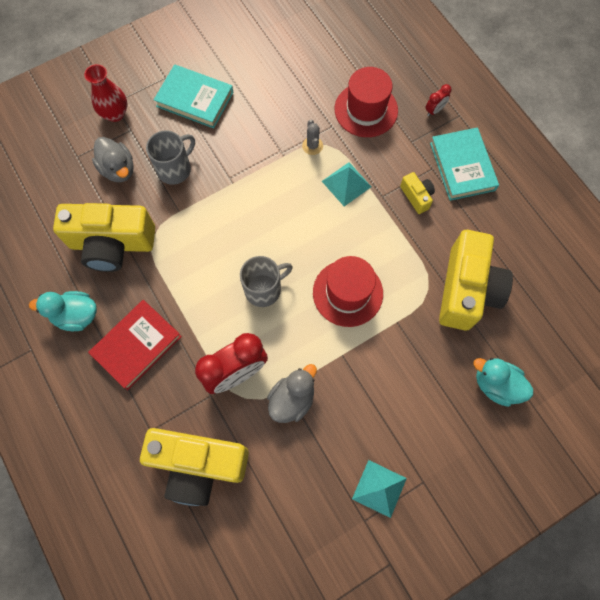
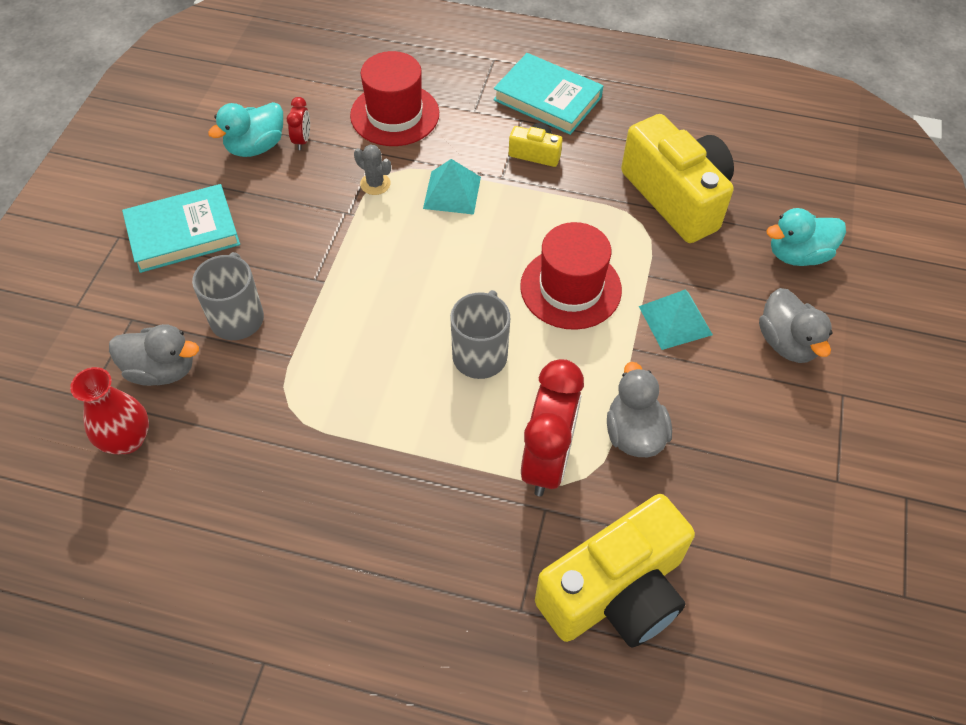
camera: 45 degrees left, 15 degrees down
turquoise duck [29,291,97,331] -> turquoise duck moved to [208,102,283,157]
yellow camera [53,203,155,272] -> none
red vase [84,64,127,122] -> red vase moved to [70,367,149,454]
red book [88,300,182,390] -> none
turquoise pyramid [352,460,407,518] -> turquoise pyramid moved to [639,290,713,350]
red clock [425,84,451,116] -> red clock moved to [287,97,310,150]
none -> grey duck [759,288,833,363]

